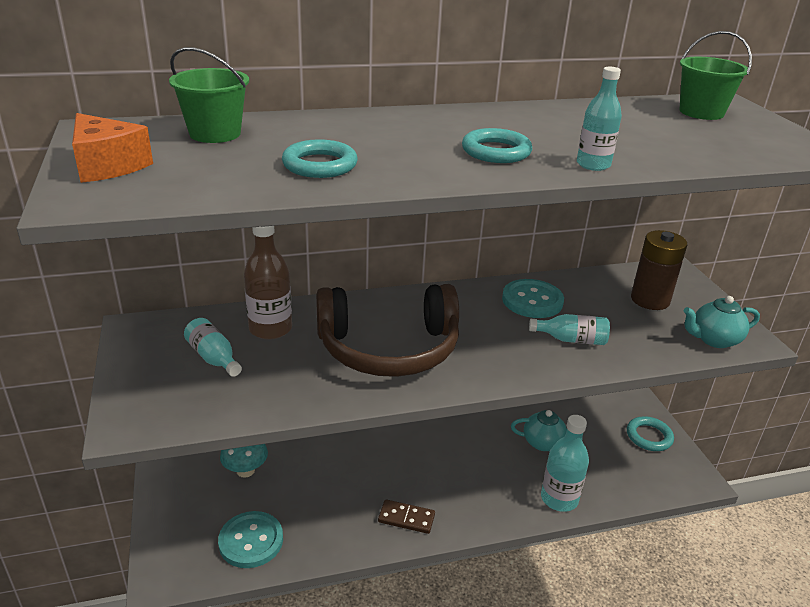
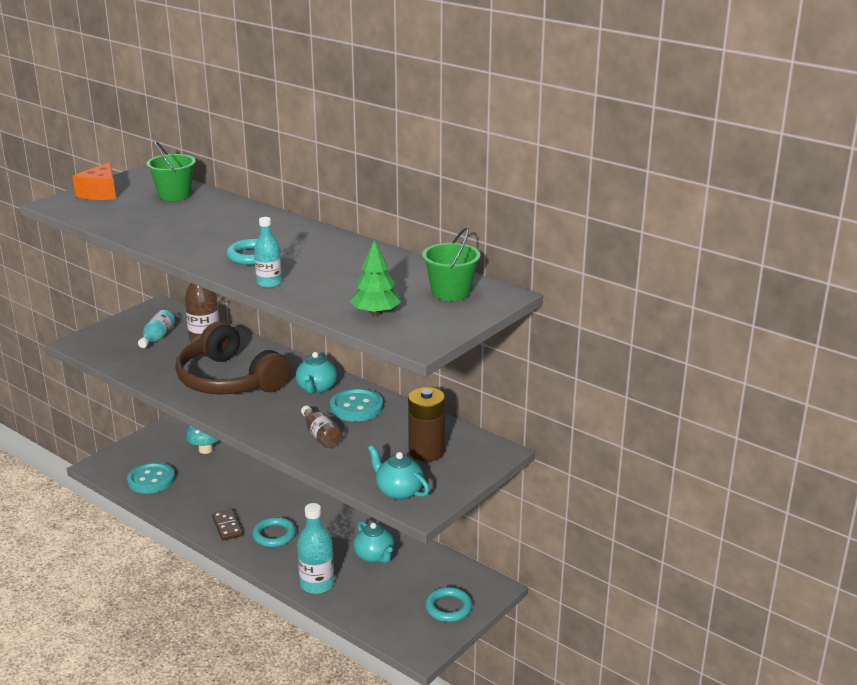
camera: 55 degrees right, 5 degrees down
turquoise ring [282,139,358,178] -> turquoise ring moved to [252,517,296,547]
turquoise bottle [529,314,610,345] -> brown bottle [301,405,342,448]
none -> turquoise teapot [296,352,337,394]
none -> green tree [350,240,401,316]

